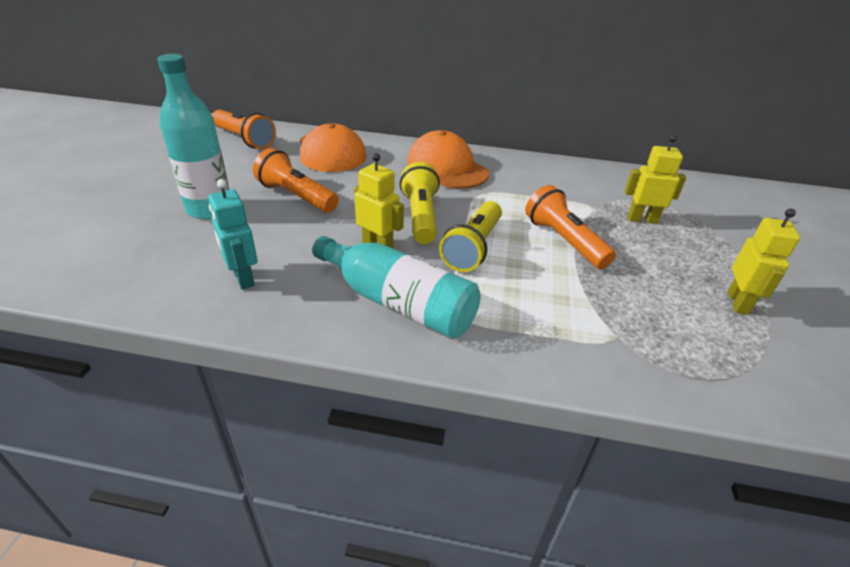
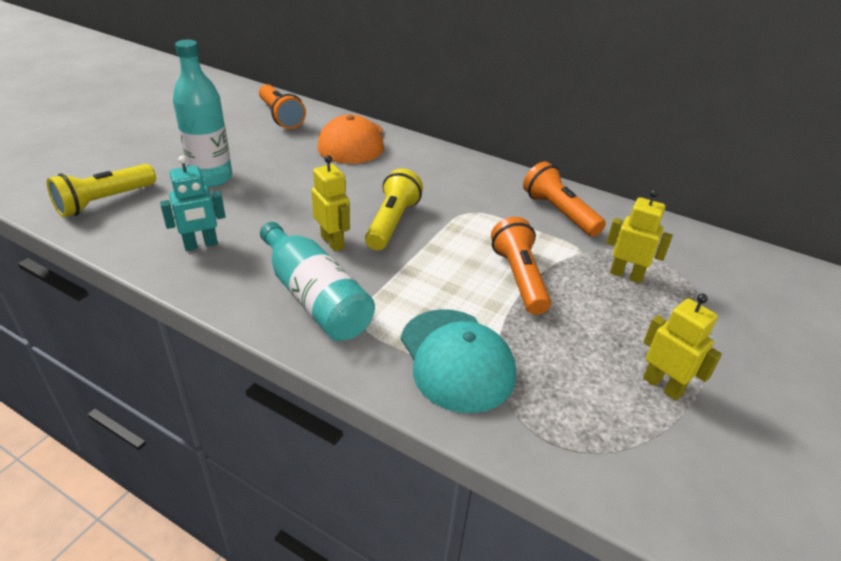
camera: 20 degrees right, 0 degrees up
turquoise robot [208,179,257,290] -> turquoise robot turned 105 degrees counterclockwise [160,156,226,251]
orange flashlight [253,148,339,213] -> orange flashlight moved to [523,162,606,237]
orange cap [407,130,489,189] -> none
yellow flashlight [439,201,502,272] -> yellow flashlight moved to [47,164,156,217]
yellow robot [728,209,800,315] -> yellow robot turned 75 degrees counterclockwise [643,294,722,401]
none -> turquoise cap [401,309,516,413]

